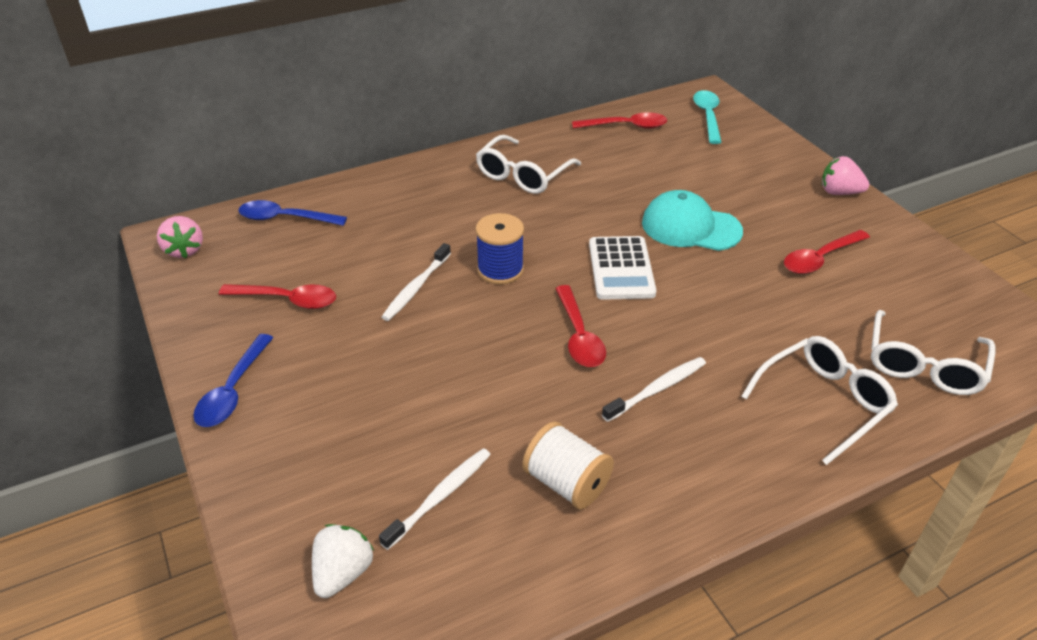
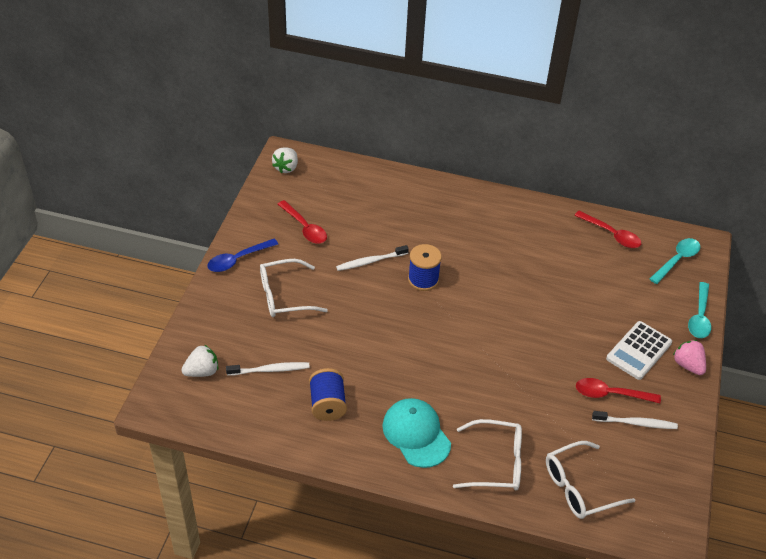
camera: 40 degrees right, 5 degrees up
pink strawberry [157,216,203,258] -> white strawberry [272,147,298,174]
blue spoon [238,200,347,226] -> none
white glasses [476,135,581,194] -> white glasses moved to [260,259,328,317]
white spool [522,421,614,510] -> blue spool [309,368,347,421]
red spoon [555,285,606,367] -> none
white calculator [589,236,656,300] -> white calculator moved to [606,321,672,380]
white toothbrush [602,357,706,422] -> white toothbrush moved to [592,411,678,429]
turquoise cap [642,190,743,251] -> turquoise cap moved to [382,398,451,468]
none -> turquoise spoon [688,282,711,338]

